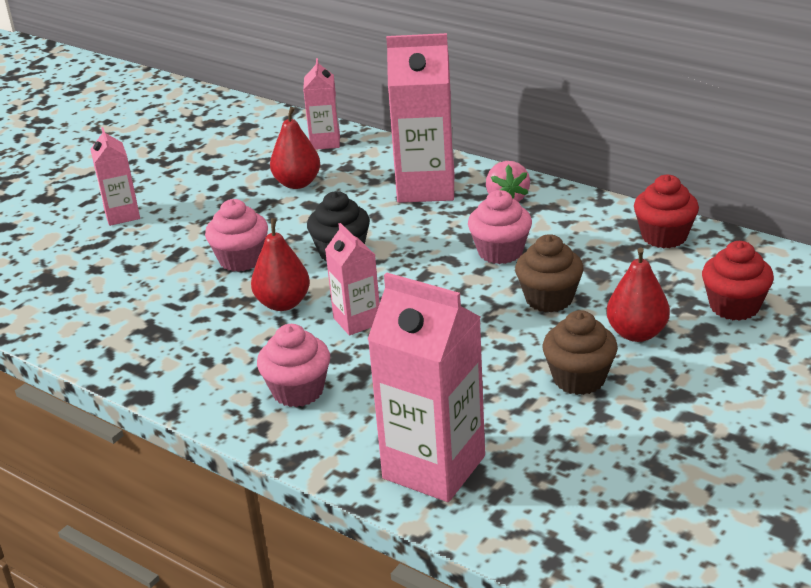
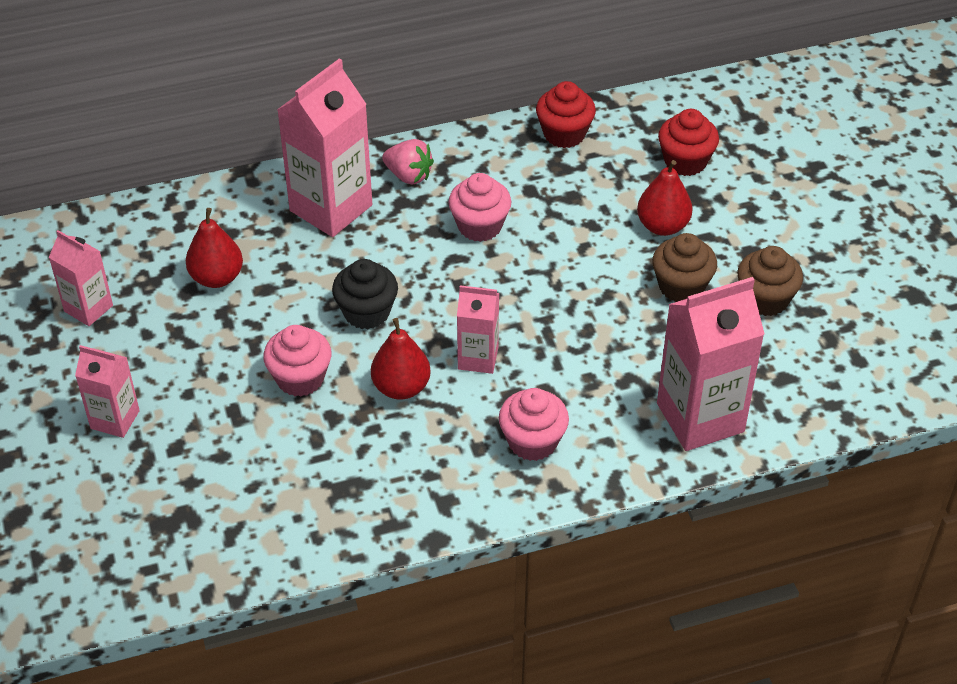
camera: 55 degrees left, 15 degrees up
pink carton [303,58,340,150] -> pink carton moved to [49,230,113,326]
brown cupcake [515,234,584,313] -> brown cupcake moved to [737,246,803,316]

